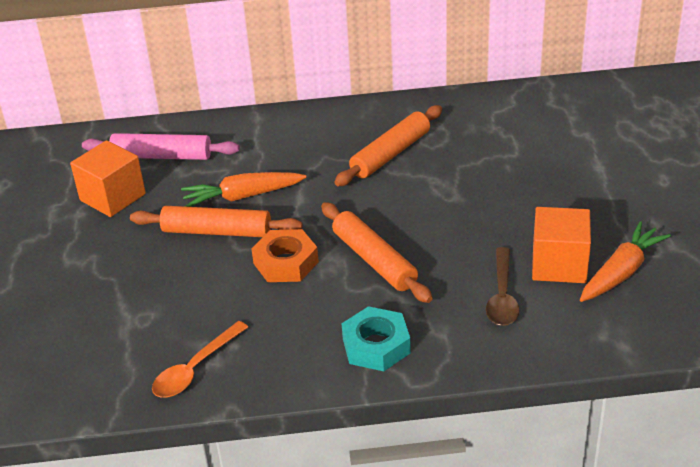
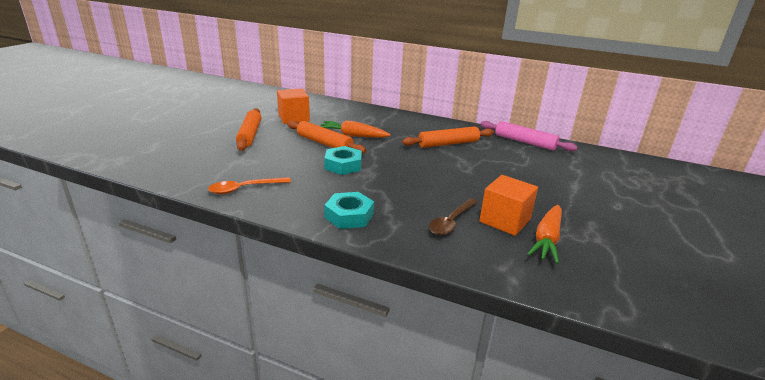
camera: 25 degrees right, 10 degrees down
pink rolling pin [82,133,240,160] -> pink rolling pin moved to [480,121,578,151]
orange nut [252,229,319,282] -> turquoise nut [324,146,362,175]
orange rolling pin [321,202,432,303] -> orange rolling pin moved to [236,108,261,151]
orange carrot [580,221,671,302] -> orange carrot turned 135 degrees clockwise [527,205,562,264]

